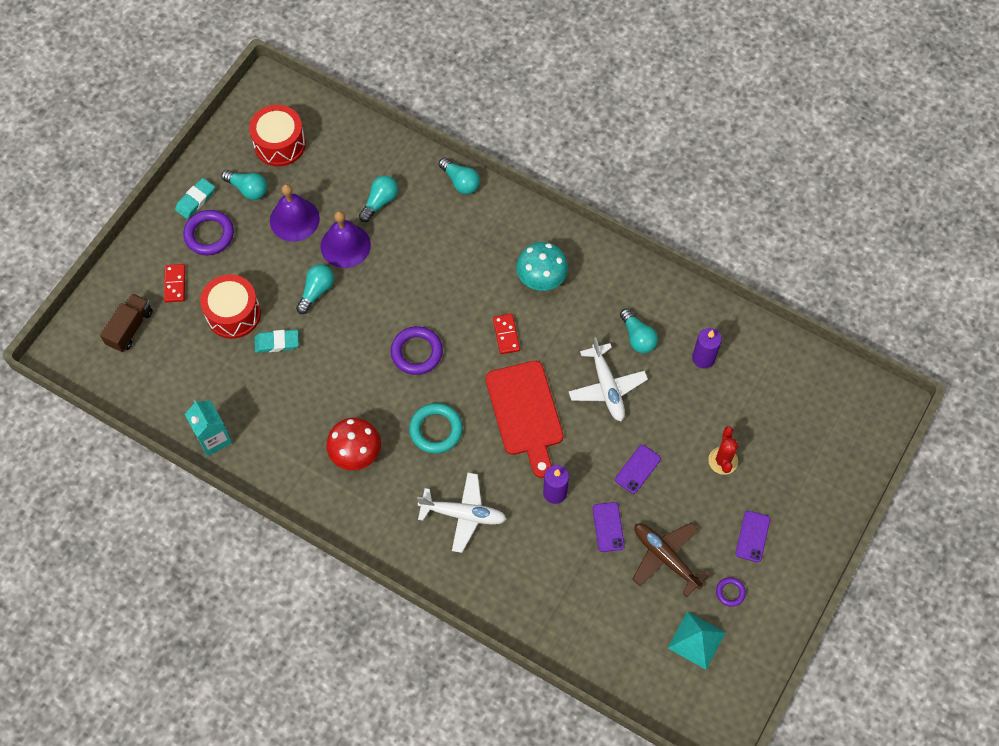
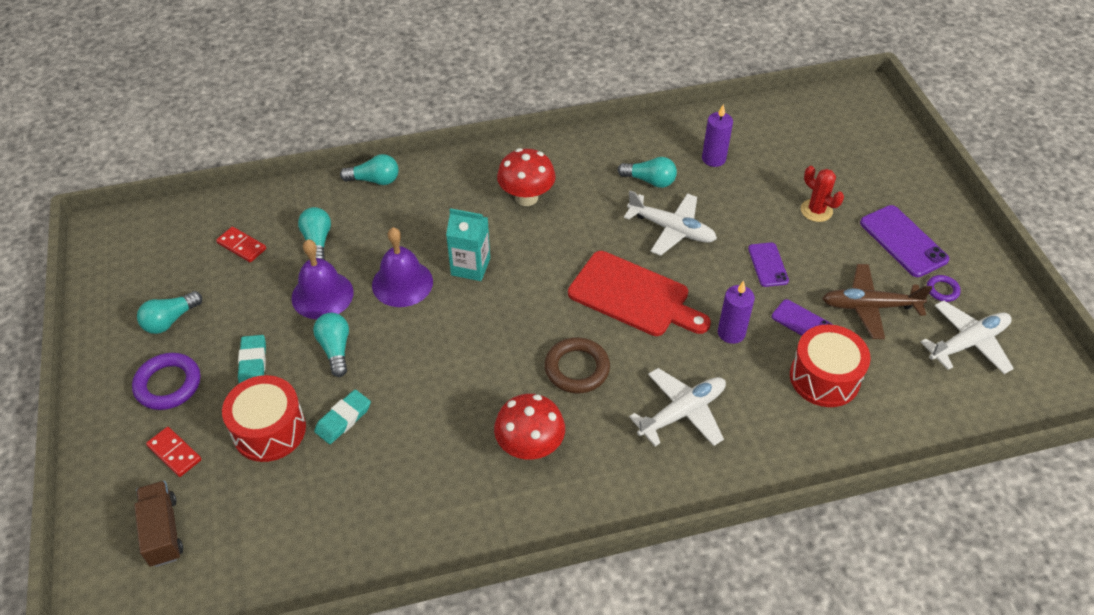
camera: 45 degrees left, 15 degrees down
turquoise eraser [175,178,215,219] -> turquoise eraser moved to [238,335,266,383]
turquoise carton [185,400,233,456] -> turquoise carton moved to [446,208,490,281]
turquoise light bulb [221,170,267,200] -> turquoise light bulb turned 150 degrees clockwise [137,291,202,334]
red drum [249,105,306,167] -> red drum moved to [790,324,871,407]
purple bell [270,184,320,242] -> purple bell moved to [372,227,433,307]
purple ring [391,326,443,375] -> none
turquoise ring [409,403,463,454] -> brown ring [544,337,610,393]
red domino [493,314,520,354] -> red domino moved to [216,227,266,262]
turquoise mushroom [516,242,568,291] -> red mushroom [497,148,556,206]
turquoise pyramid [668,611,726,670] -> white plane [921,300,1014,374]
purple phone [735,511,770,562] -> purple phone [860,205,949,277], size x1.63

